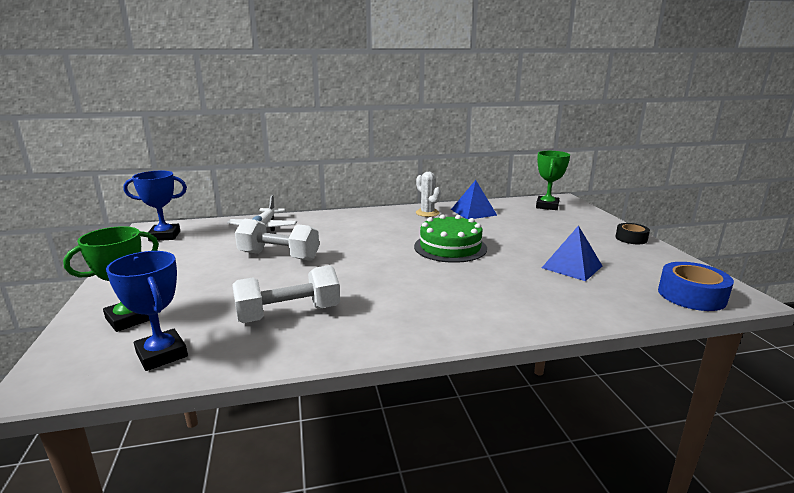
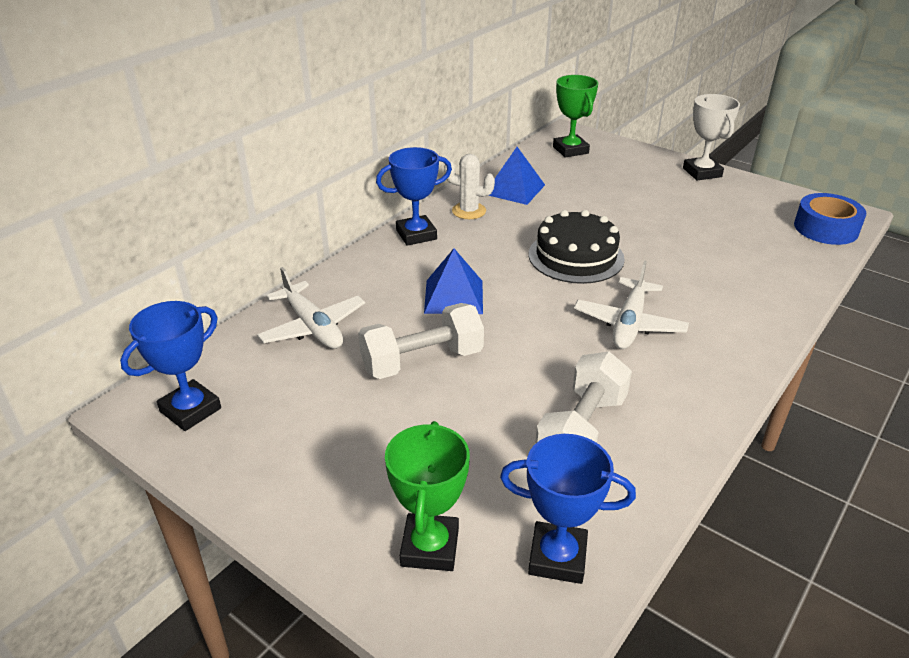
camera: 40 degrees left, 15 degrees up
green cake [414,214,487,263] -> black cake [529,210,625,284]
blue pyramid [542,225,602,281] -> blue pyramid moved to [424,248,483,314]
black tape [615,223,650,244] -> white trophy [683,94,740,181]
none -> blue trophy [376,147,452,246]
none -> white plane [574,260,689,349]

